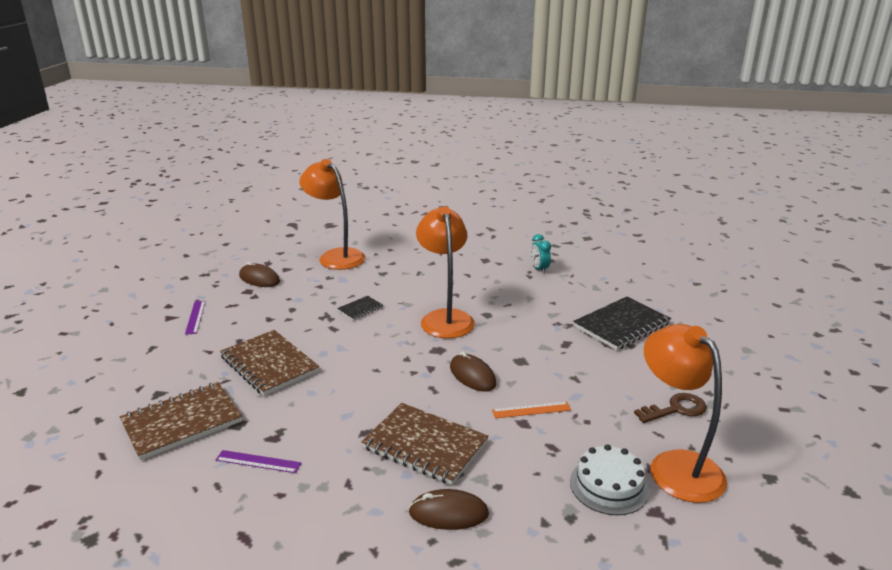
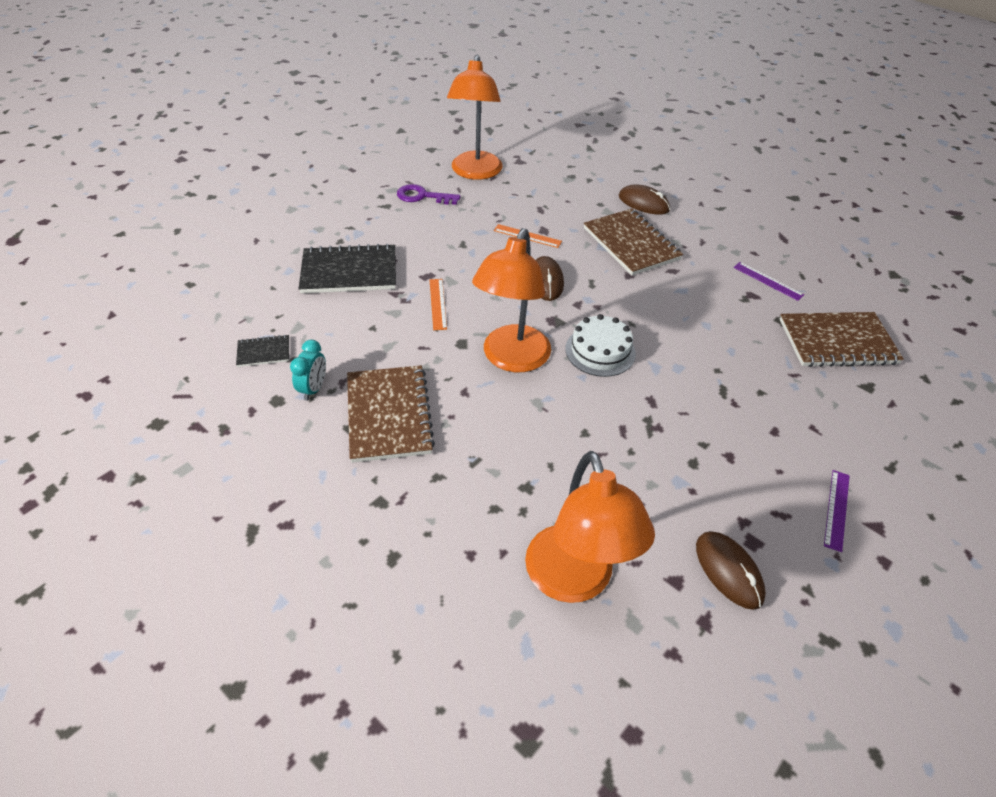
camera: 150 degrees left, 20 degrees up
brown notebook [220,330,319,396] -> brown notebook moved to [347,365,435,463]
black notebook [337,296,383,320] -> black notebook moved to [236,334,289,367]
white cake [570,444,649,515] -> white cake moved to [565,314,636,377]
brown key [634,393,707,423] -> purple key [397,184,460,205]
none -> orange ruler [430,279,447,330]

